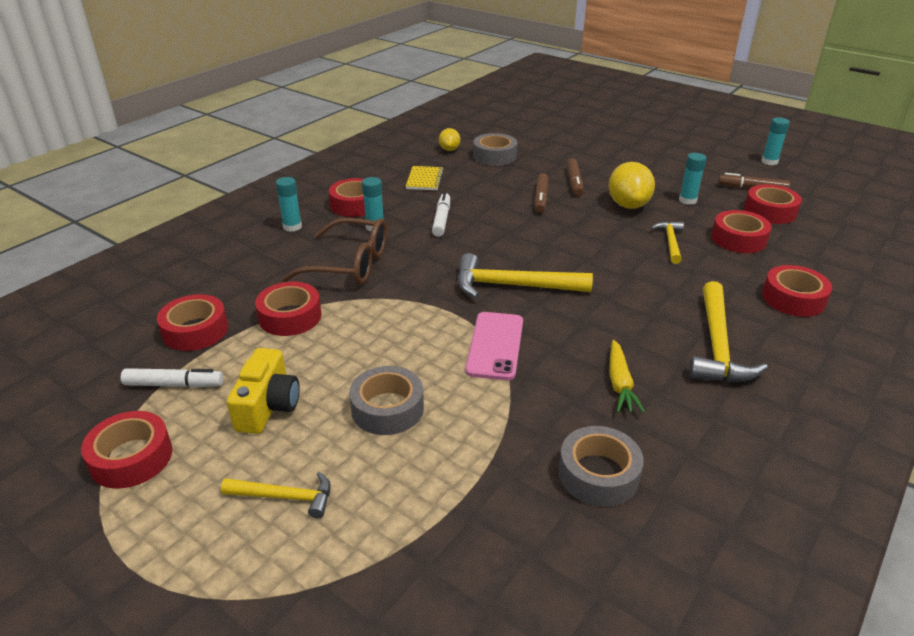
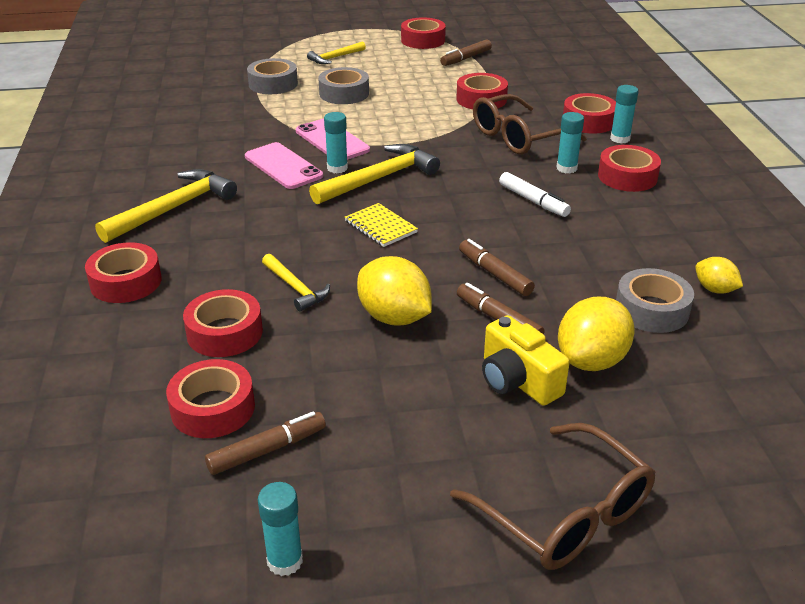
camera: 135 degrees right, 0 degrees up
white marker [121,368,224,388] -> brown marker [440,39,492,66]
red tape [157,294,228,351] -> red tape moved to [563,93,616,134]
yellow camera [227,348,300,434] -> yellow camera moved to [482,315,570,406]
yellow notebook [406,166,444,190] -> yellow notebook moved to [345,203,418,247]
grey tape [559,426,644,507] -> grey tape moved to [247,58,298,94]
yellow carrot [609,340,645,413] -> none
turquoise glue stick [679,153,707,205] -> turquoise glue stick moved to [324,112,348,173]
yellow hammer [689,281,768,382] -> yellow hammer turned 75 degrees clockwise [95,169,237,243]
none -> pink phone [245,142,323,189]
none -> brown glasses [450,423,655,570]
none -> yellow lemon [558,297,635,371]

